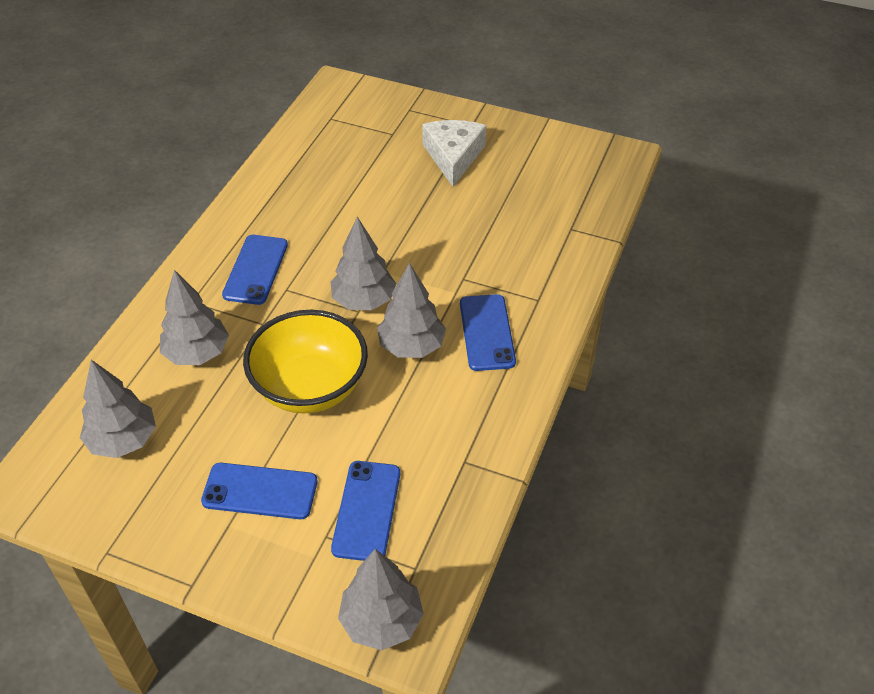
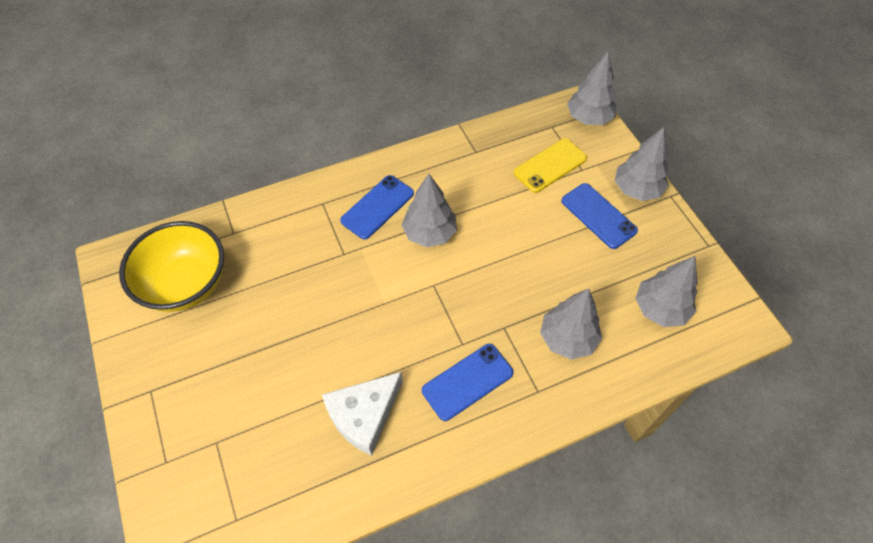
camera: 135 degrees left, 10 degrees up
yellow bowl [243,310,368,413] -> yellow bowl moved to [119,221,224,312]
grey tree [330,217,396,310] -> grey tree moved to [614,127,669,201]
blue phone [331,461,400,561] -> yellow phone [514,138,587,193]
white cheese [422,120,486,187] -> white cheese moved to [322,372,403,456]

